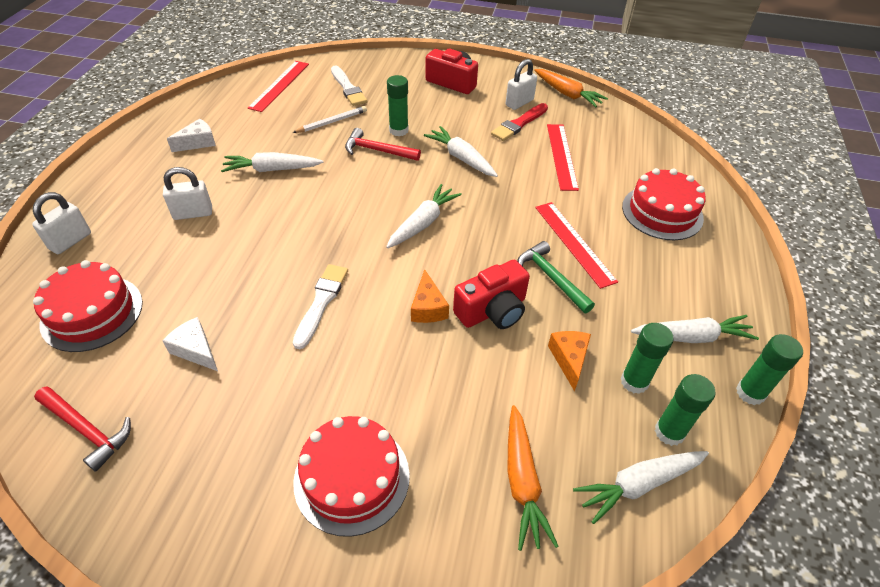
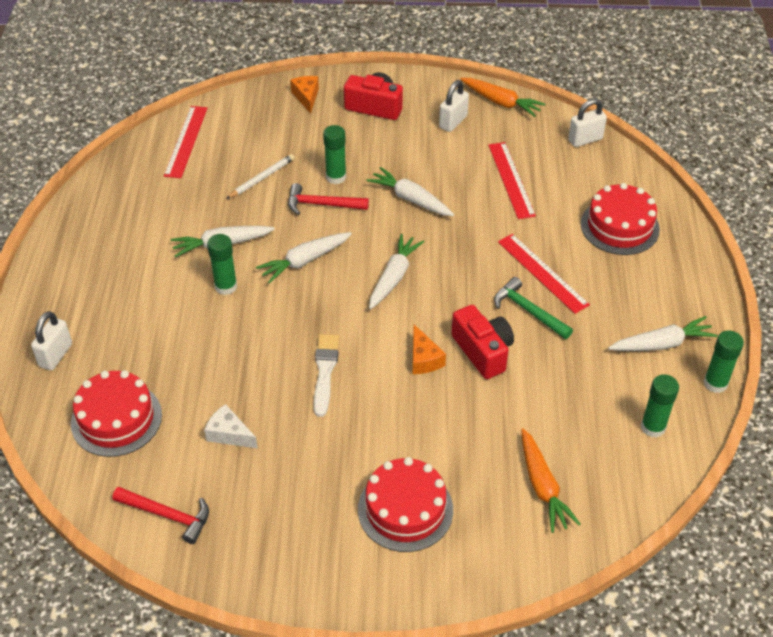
camera: 10 degrees left, 0 degrees up
white padlock [163,167,212,220] -> white padlock moved to [568,99,607,147]
white cheese [167,119,216,152] -> none
white brush [331,66,367,106] -> none
red camera [453,260,530,329] -> red camera turned 75 degrees counterclockwise [451,305,514,379]
red brush [491,103,548,141] -> none
orange cheese [548,331,591,391] -> orange cheese moved to [290,76,319,114]
white carrot [573,451,709,524] -> white carrot moved to [256,232,352,284]
green glue stick [620,323,674,394] -> green glue stick moved to [207,234,237,295]

